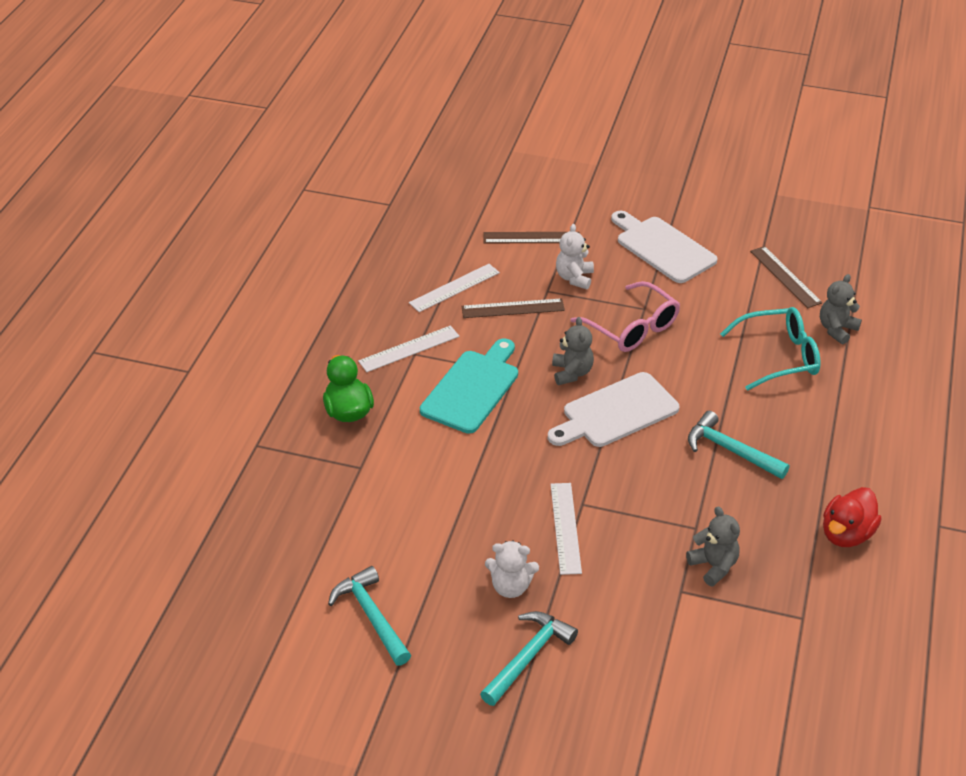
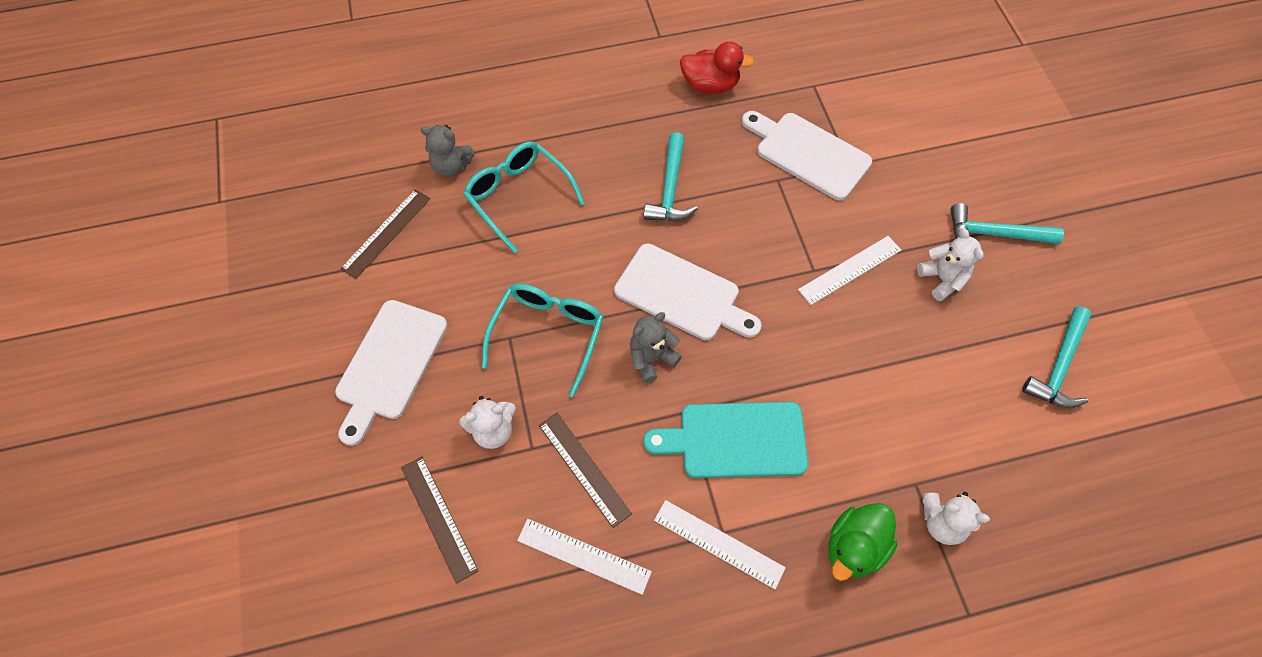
camera: 120 degrees left, 20 degrees up
pink glasses [570,281,680,352] -> turquoise glasses [482,283,604,397]
grey teddy bear [686,507,740,586] -> white cutting board [742,111,872,200]
none -> white teddy bear [922,492,990,545]

